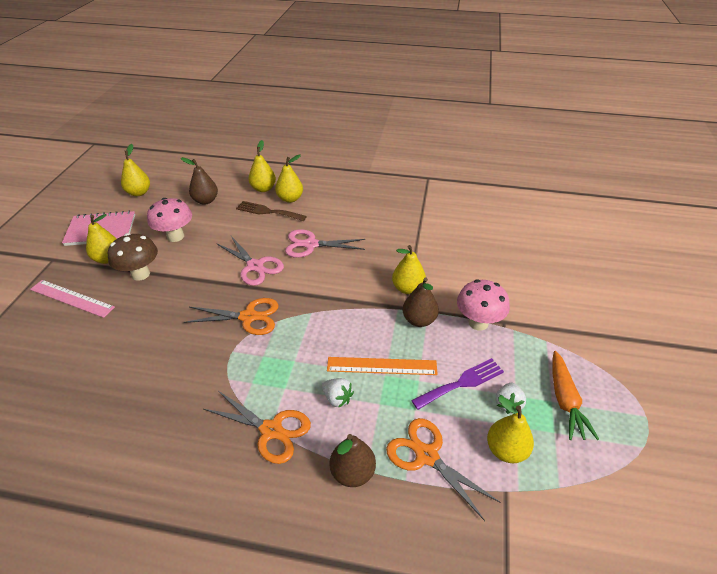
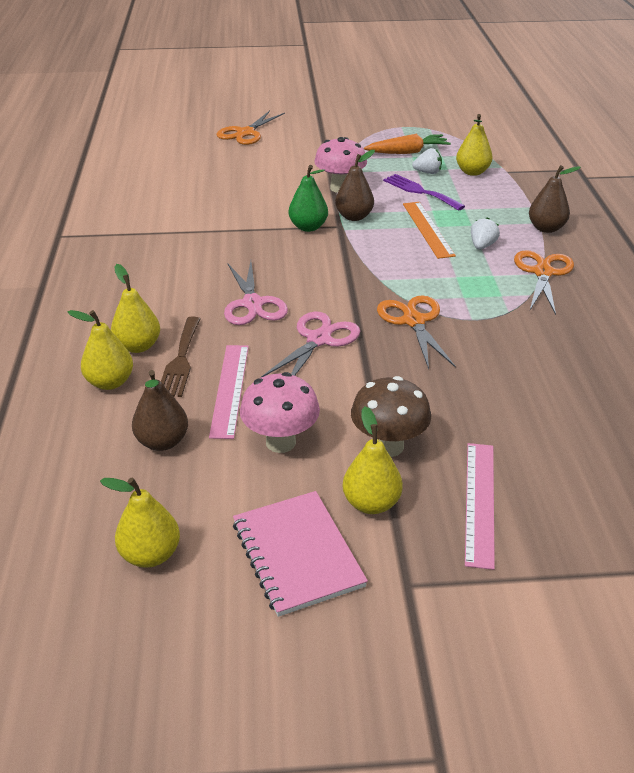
camera: 105 degrees left, 5 degrees down
orange scissors [386,418,501,521] -> orange scissors moved to [217,111,285,145]
yellow pear [392,245,426,294] -> green pear [289,165,328,232]
none -> pink ruler [209,345,249,439]

